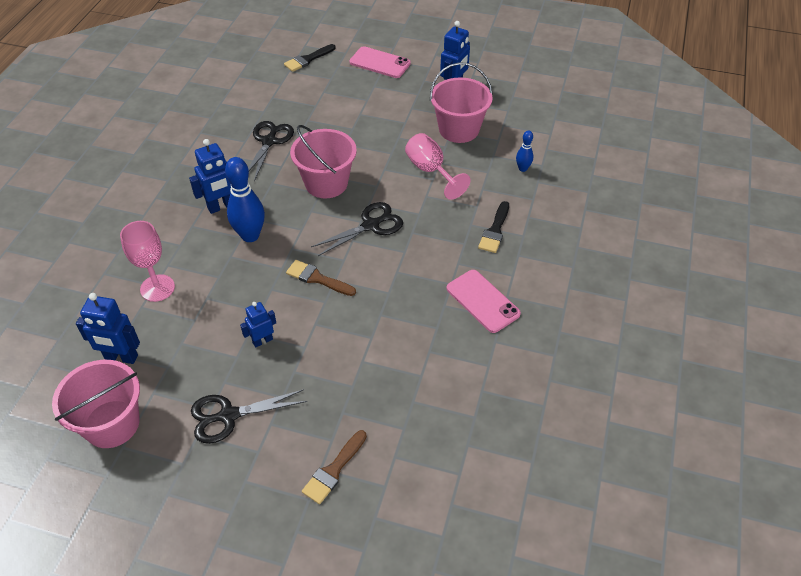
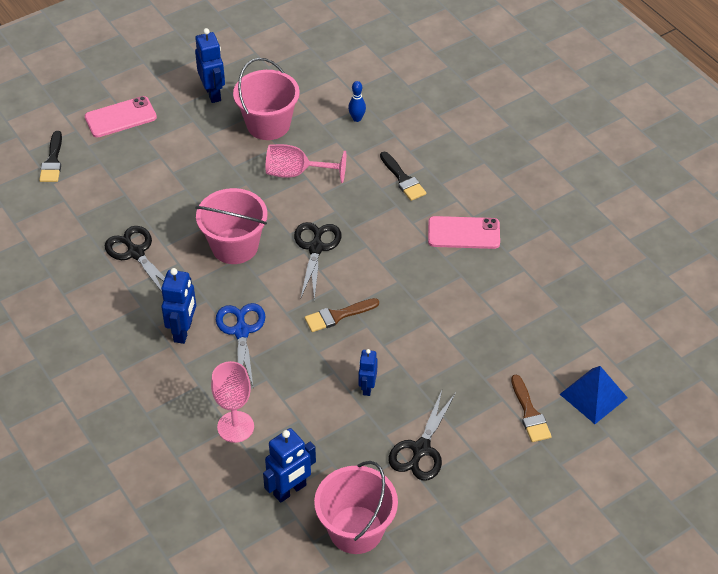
camera: 50 degrees left, 0 degrees up
blue bowling pin [225,157,265,242] -> blue scissors [216,303,265,386]
none -> blue pyramid [560,366,628,424]

